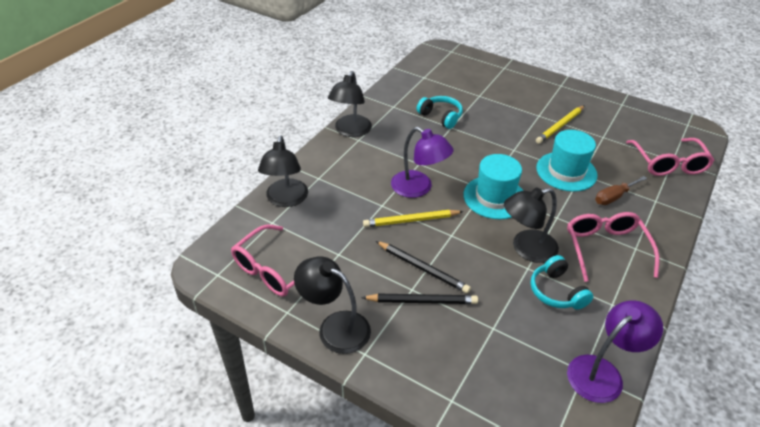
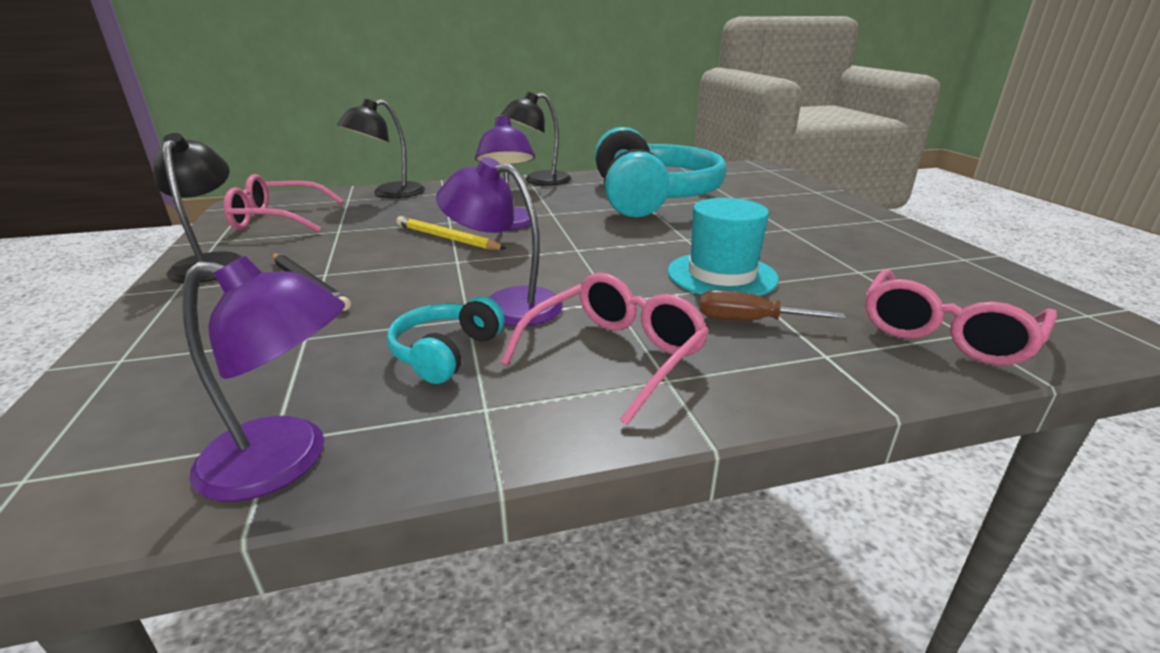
camera: 45 degrees right, 15 degrees down
black pencil [376,241,471,293] -> none
turquoise headphones [417,96,463,129] -> turquoise headphones [595,127,727,218], size x2.33
turquoise hat [463,154,523,219] -> none
black lamp [504,187,559,263] -> purple lamp [436,157,563,326]
yellow pencil [536,105,585,144] -> none

